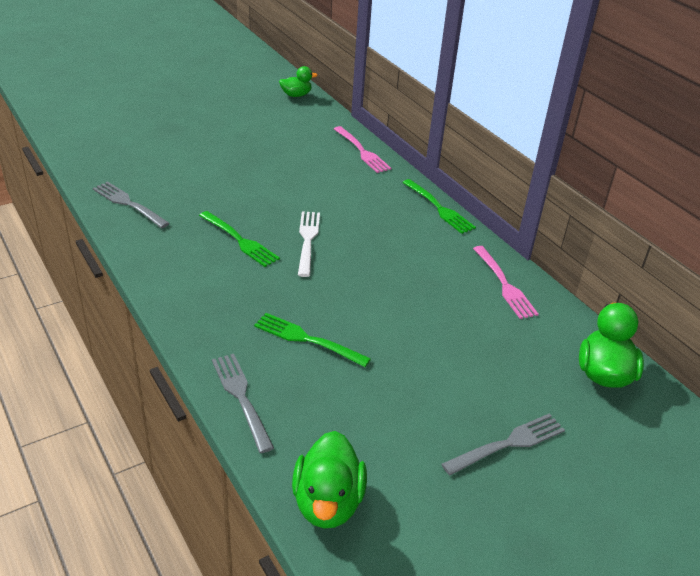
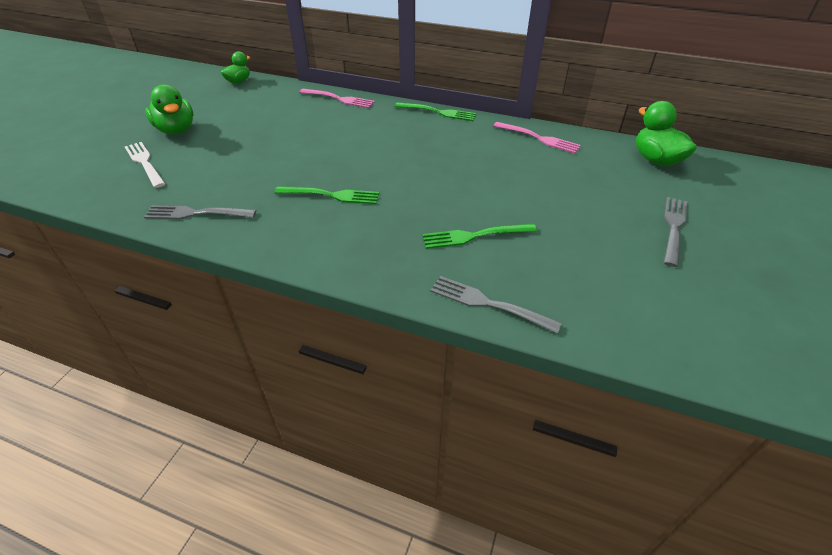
camera: 35 degrees left, 5 degrees up
green duck [292,431,367,529] -> green duck moved to [145,84,193,135]
white fork [298,211,320,277] -> white fork moved to [125,142,165,188]

